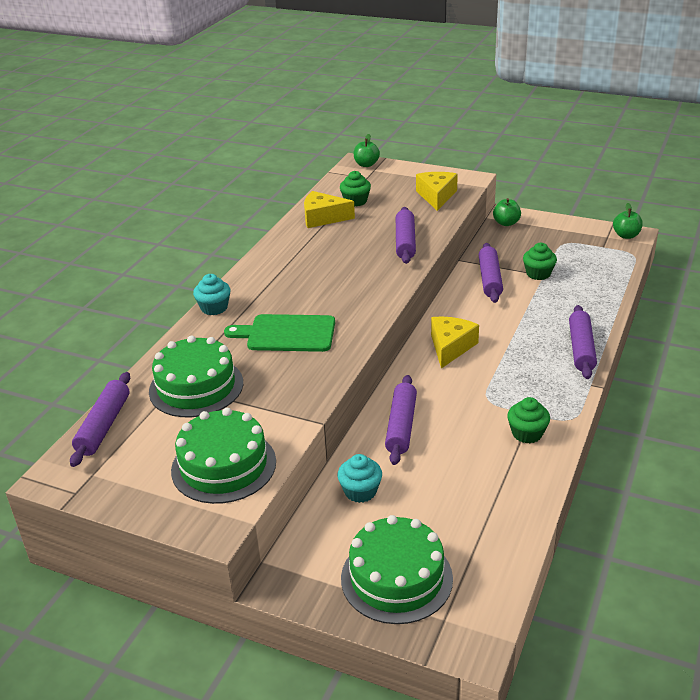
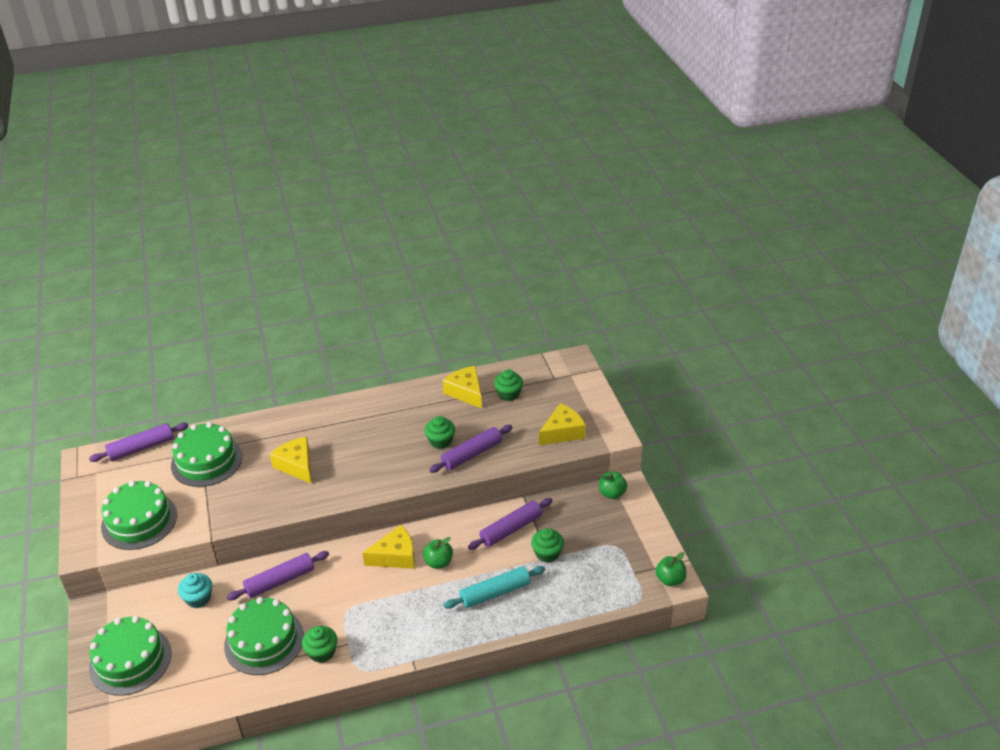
camera: 50 degrees right, 5 degrees up
turquoise cupcake [193,274,231,315] -> none
green cutting board [224,314,335,352] -> yellow cheese [270,437,311,483]
green apple [354,134,380,167] -> green apple moved to [423,537,453,569]
purple rolling pin [569,305,597,379] -> none
none -> green cake [224,597,304,675]
none -> green cupcake [425,416,455,449]
none -> turquoise rolling pin [444,566,545,609]

